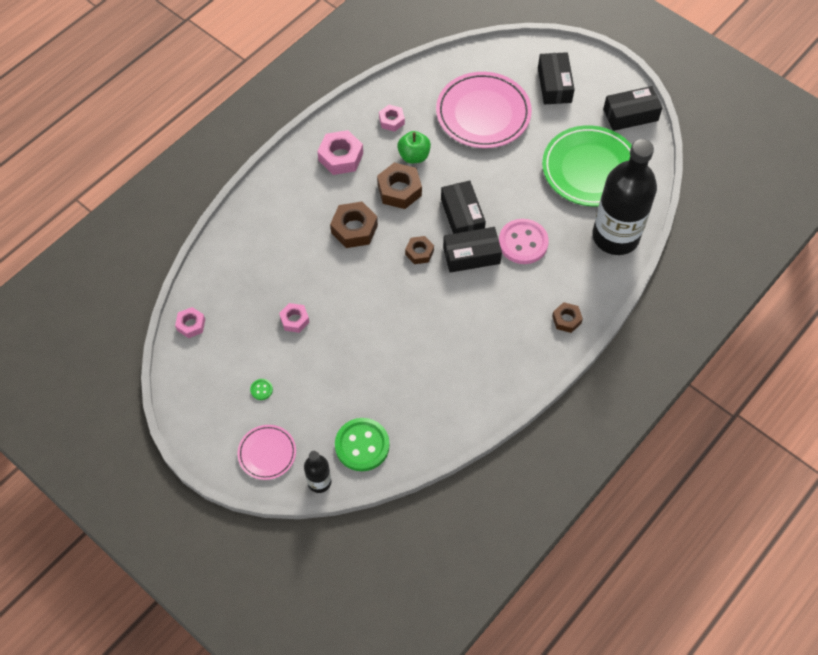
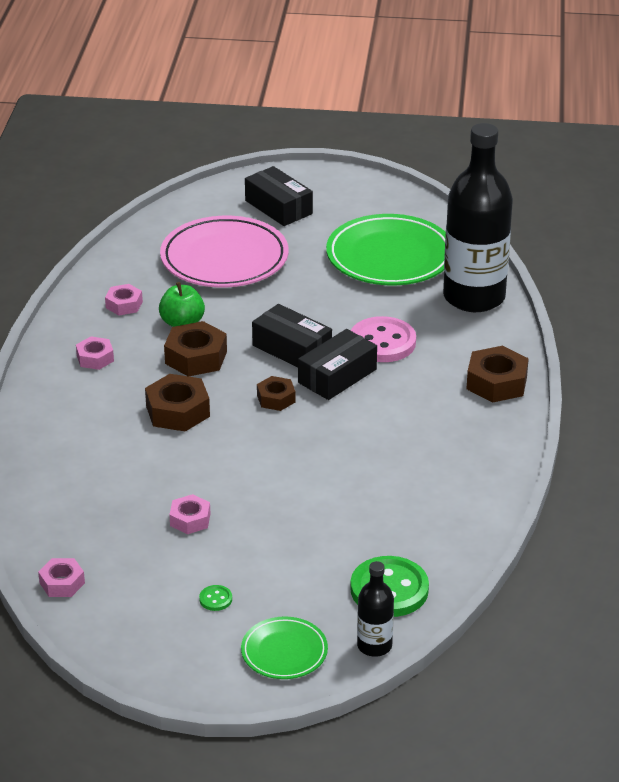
camera: 35 degrees left, 25 degrees down
pink plate [238,425,296,480] -> green plate [241,617,328,679]
pink nut [317,130,363,175] -> pink nut [76,336,114,370], size x0.61
brown nut [552,302,583,333] -> brown nut [466,346,529,402], size x1.64
black box [603,86,662,131] -> none

